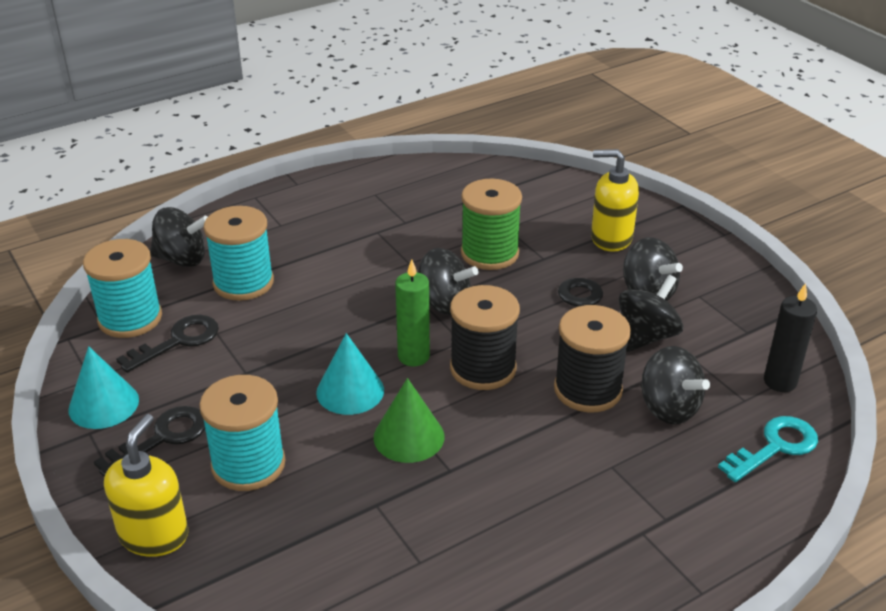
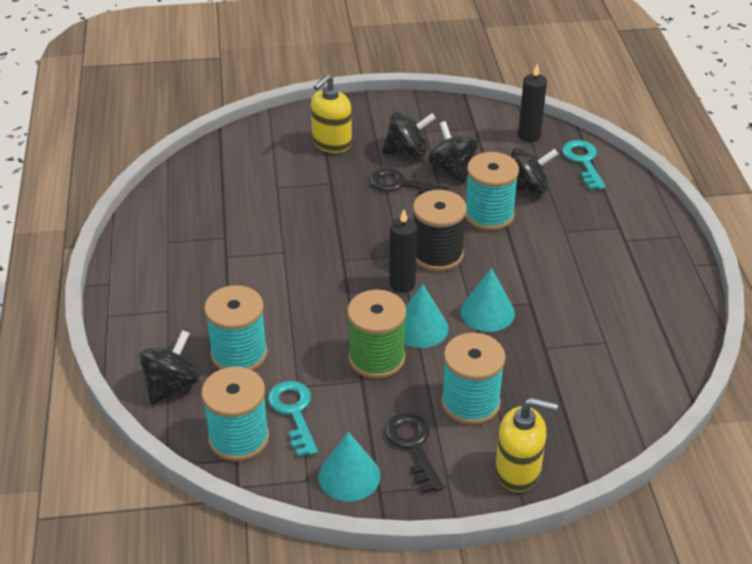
camera: 65 degrees left, 5 degrees up
yellow soap dispenser [104,414,188,557] -> yellow soap dispenser turned 150 degrees clockwise [495,397,558,492]
black key [116,315,219,373] -> turquoise key [268,381,318,457]
green cone [374,378,444,463] -> turquoise cone [460,268,515,332]
green candle [395,259,430,366] -> black candle [389,210,417,293]
black spinning top [418,248,478,315] -> none
green spool [461,179,522,270] -> green spool moved to [347,290,407,379]
black spool [554,305,631,412] -> turquoise spool [465,152,519,231]

